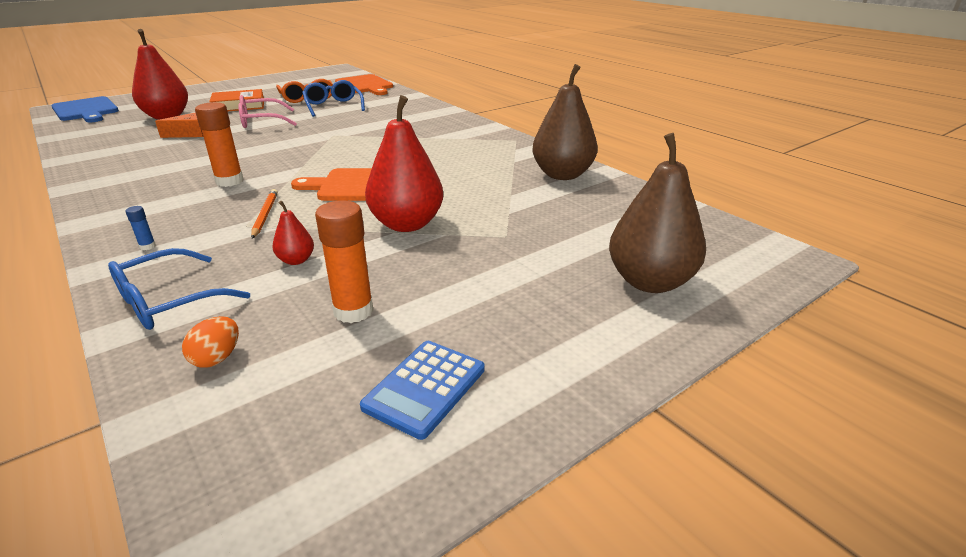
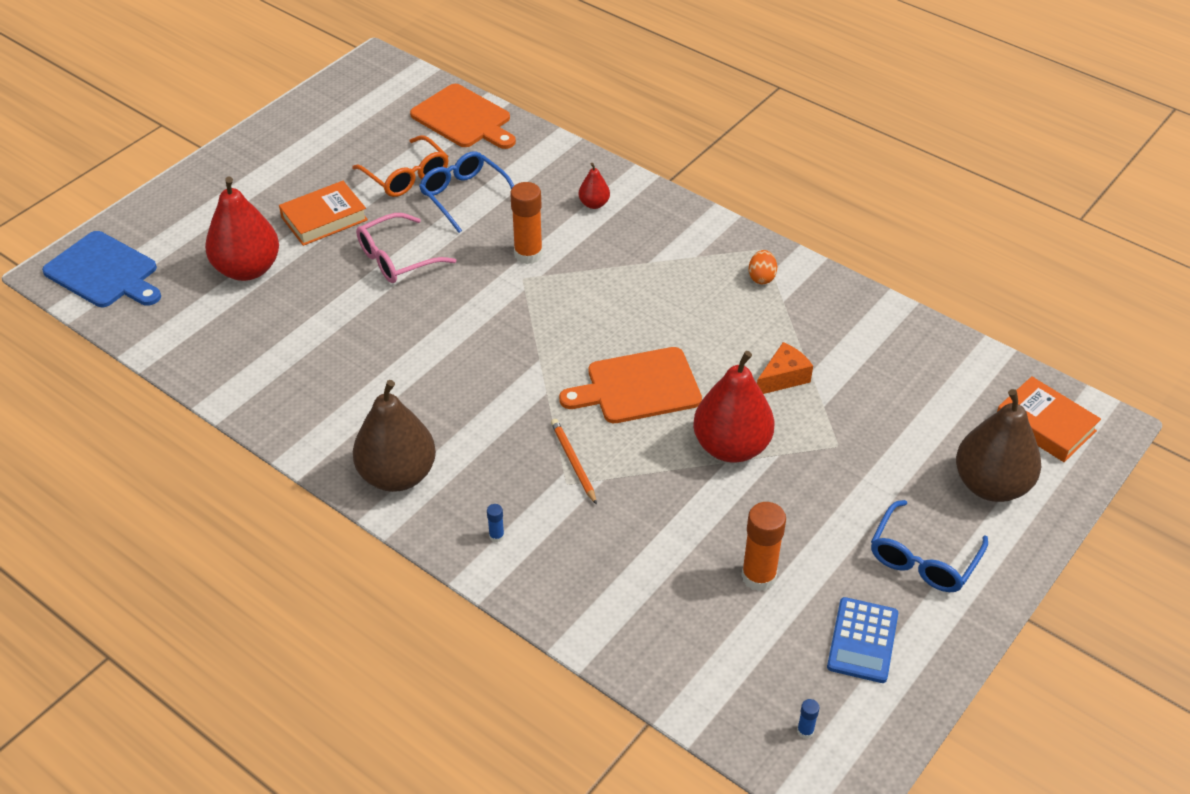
camera: 15 degrees left, 15 degrees up
blue glasses [108,248,250,330] -> blue glasses moved to [871,500,988,592]
orange cheese [155,112,203,138] -> orange cheese moved to [757,342,813,394]
orange egg [182,316,239,368] -> orange egg moved to [748,250,777,284]
orange glue stick [195,102,244,187] -> orange glue stick moved to [510,182,543,264]
red pear [273,201,314,265] -> red pear moved to [579,163,610,209]
brown pear [532,64,598,180] -> brown pear moved to [353,380,436,492]
none -> blue glue stick [797,699,820,739]
none -> orange book [997,376,1101,462]

